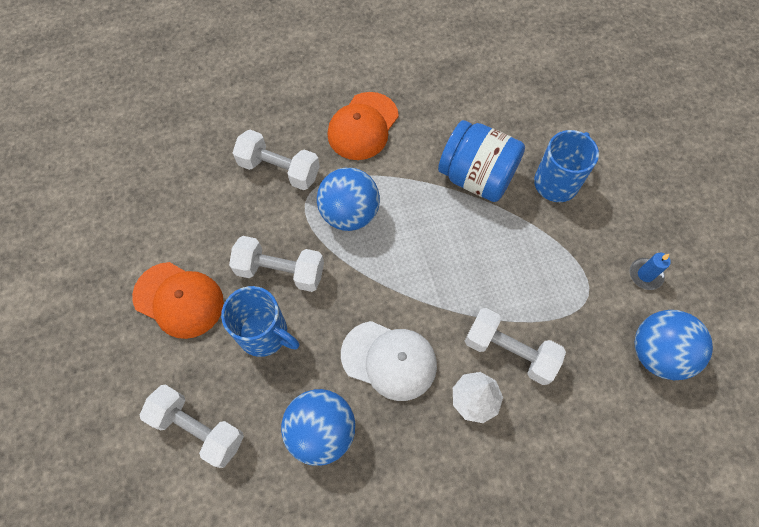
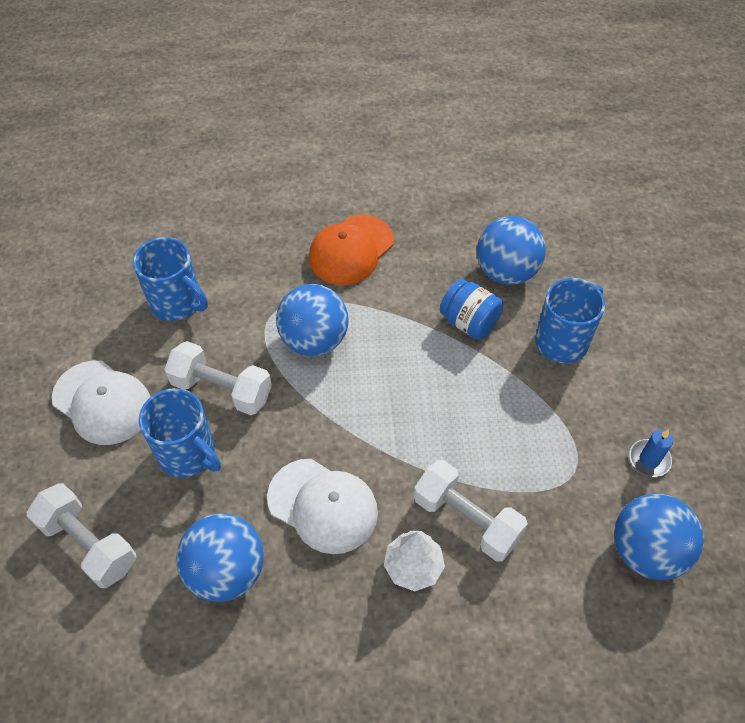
camera: 10 degrees right, 10 degrees down
orange cap [132,262,224,339] -> white cap [52,360,151,445]
white dumbbell [233,130,320,190] -> none
blue jar [438,120,525,202] -> blue jar [440,279,504,340], size x0.63
none -> blue mug [133,237,208,321]
none -> blue ball [477,216,546,285]

